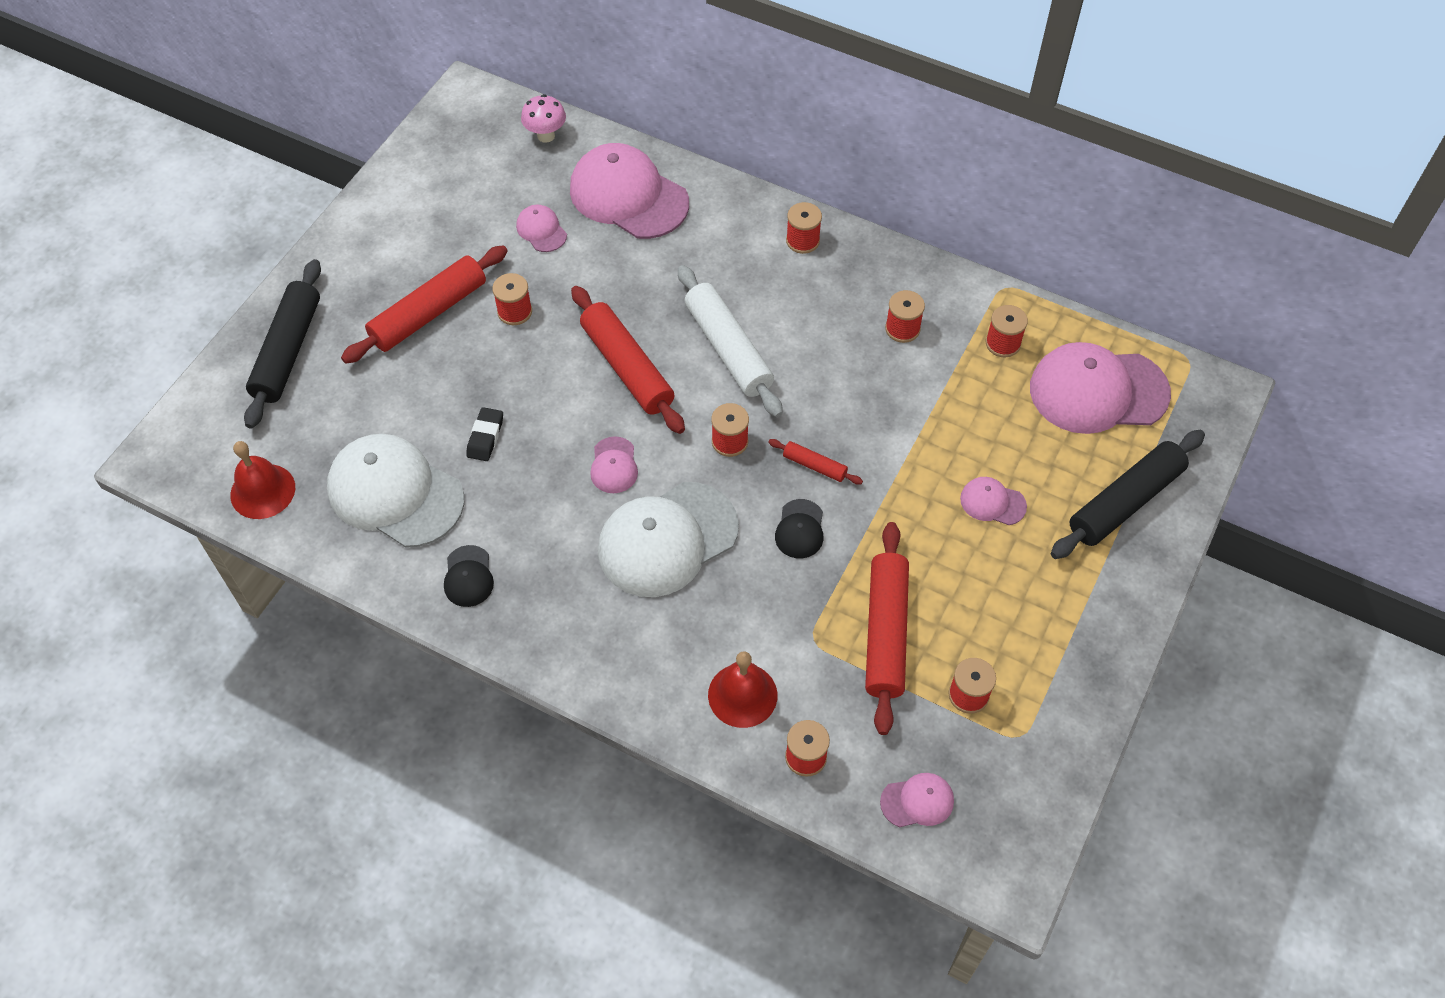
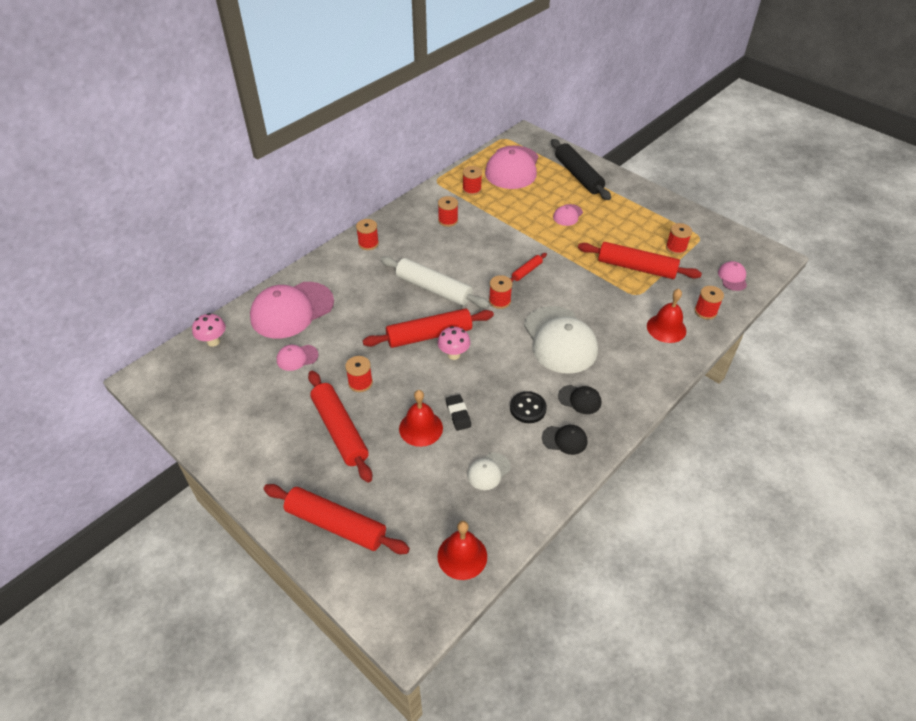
camera: 75 degrees left, 10 degrees down
black rolling pin [244,259,321,429] -> red rolling pin [264,484,410,554]
white cap [327,434,464,548] -> white cap [467,453,511,490], size x0.46
black eraser [466,407,503,461] -> black eraser turned 45 degrees clockwise [446,394,471,431]
pink cap [590,436,638,493] -> none
white rolling pin [678,265,783,417] -> white rolling pin turned 45 degrees clockwise [381,256,490,308]
black cap [775,499,823,558] -> black cap moved to [558,385,601,414]
none -> red bell [399,390,443,447]
none -> pink mushroom [437,326,471,360]
none -> black button [510,391,547,423]

